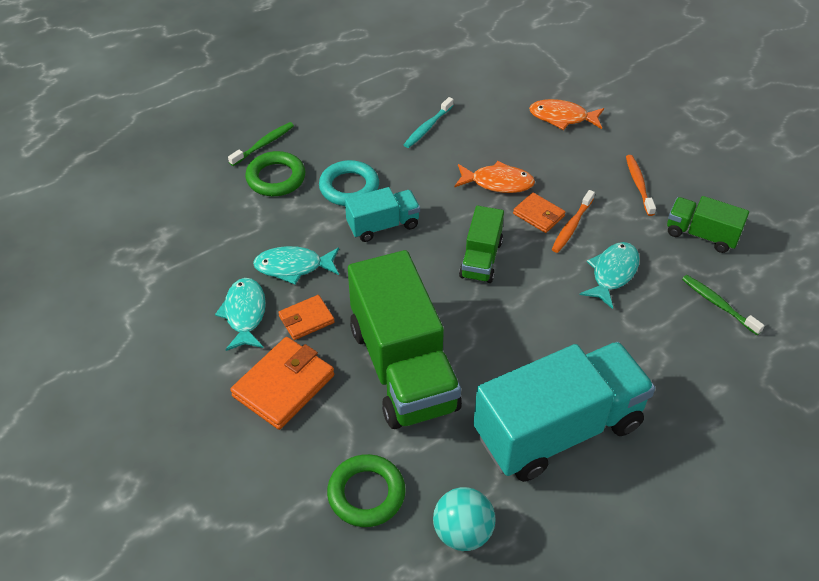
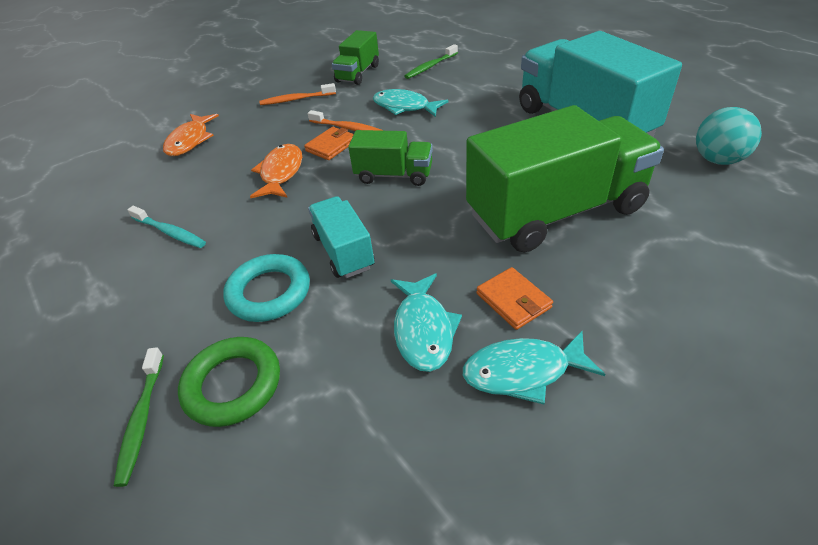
camera: 90 degrees left, 5 degrees down
green toothbrush [228,122,294,166] -> green toothbrush turned 135 degrees counterclockwise [114,347,164,487]
orange wallet [230,337,334,430] -> none
green ring [327,454,406,527] -> none

